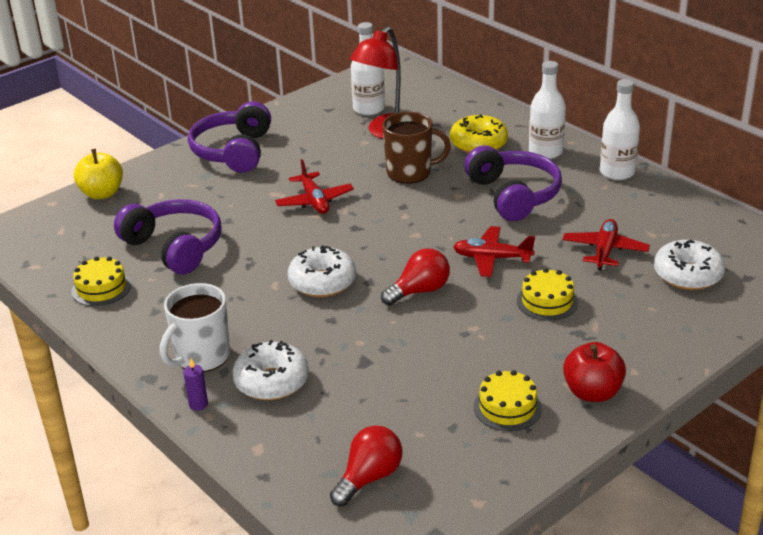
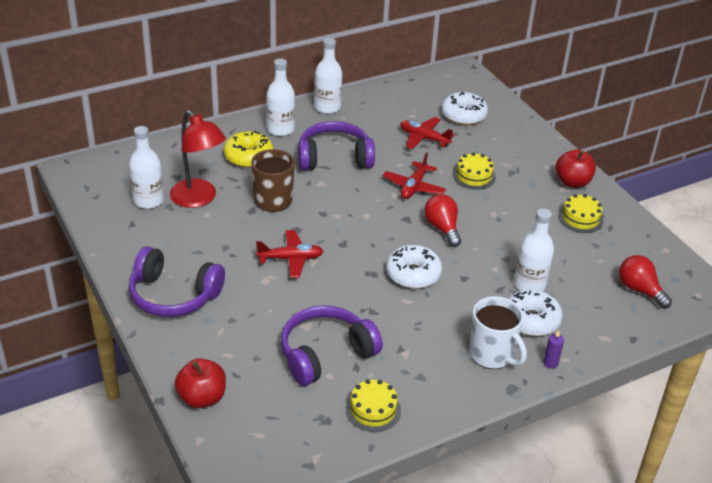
camera: 80 degrees left, 5 degrees up
yellow apple [74,149,123,199] -> red apple [175,358,226,408]
none -> white bottle [514,208,554,291]

